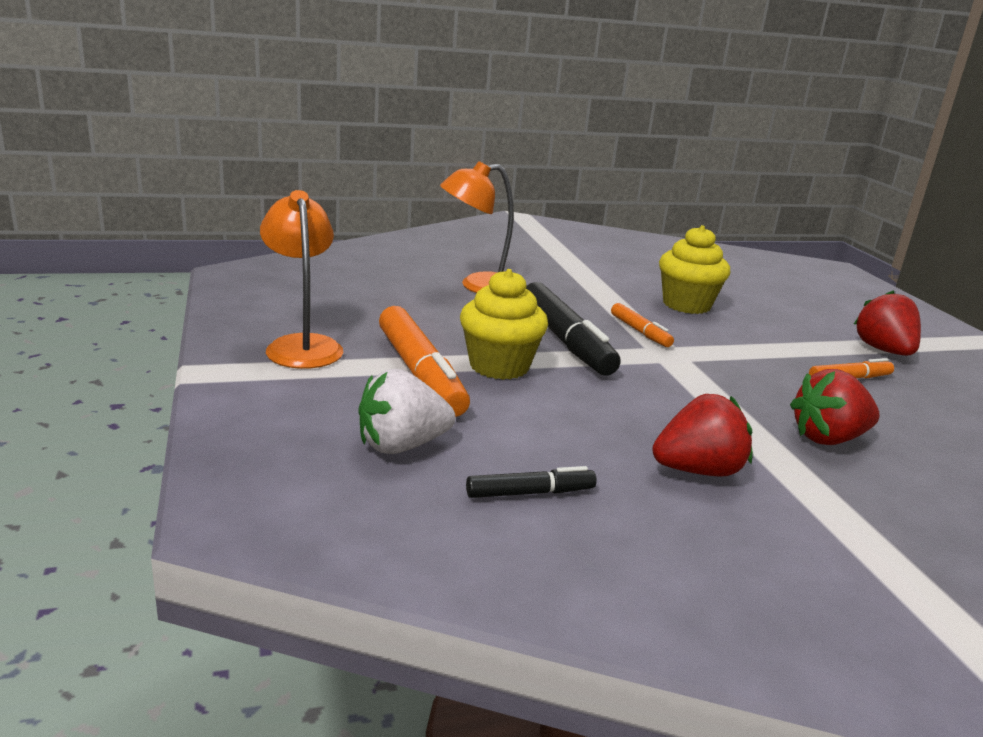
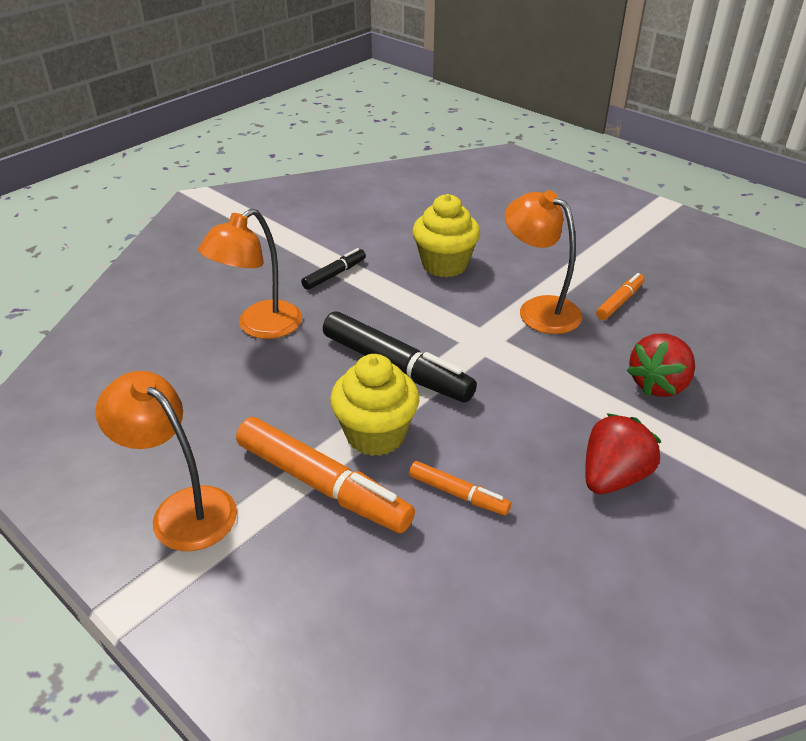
camera: 30 degrees left, 15 degrees up
white strawberry [359,369,455,454] -> none
black marker [466,466,597,498] -> black marker moved to [301,248,366,290]
orange marker [611,303,674,347] -> orange marker moved to [409,461,511,515]
red strawberry [854,290,921,356] -> none
none -> orange lamp [505,190,583,334]

